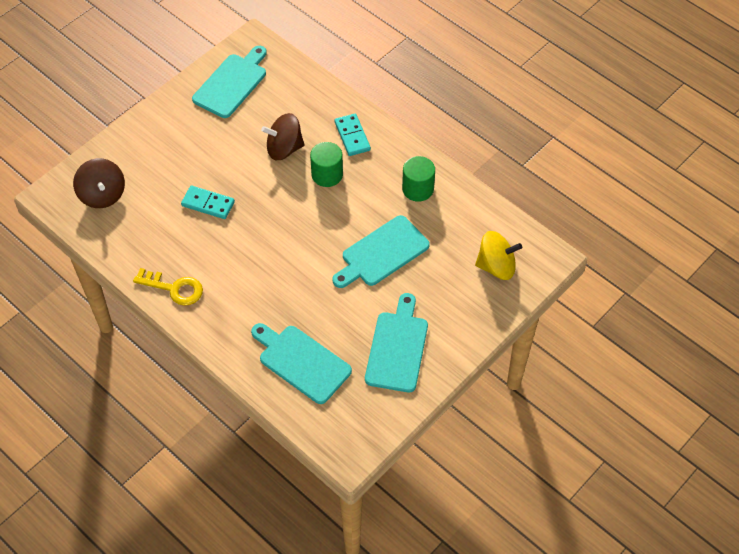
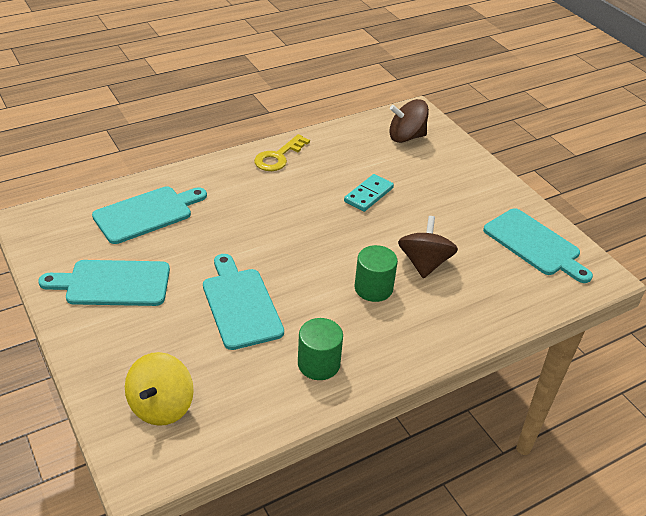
camera: 105 degrees right, 15 degrees down
turquoise domino [335,114,371,156] -> none
turquoise cutting board [365,293,428,392] -> turquoise cutting board turned 150 degrees clockwise [38,260,170,306]

